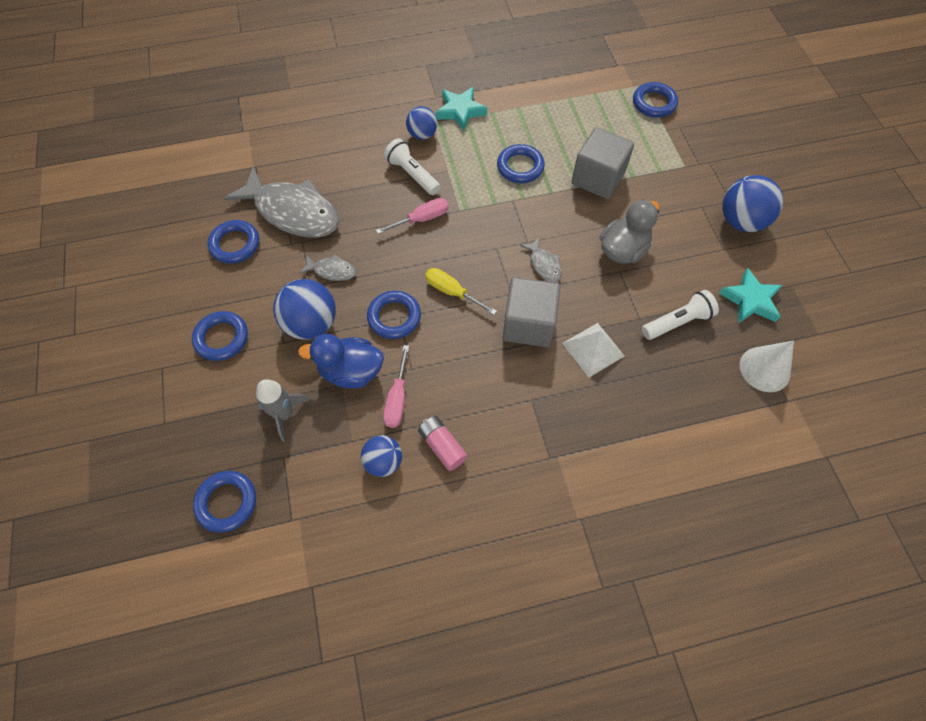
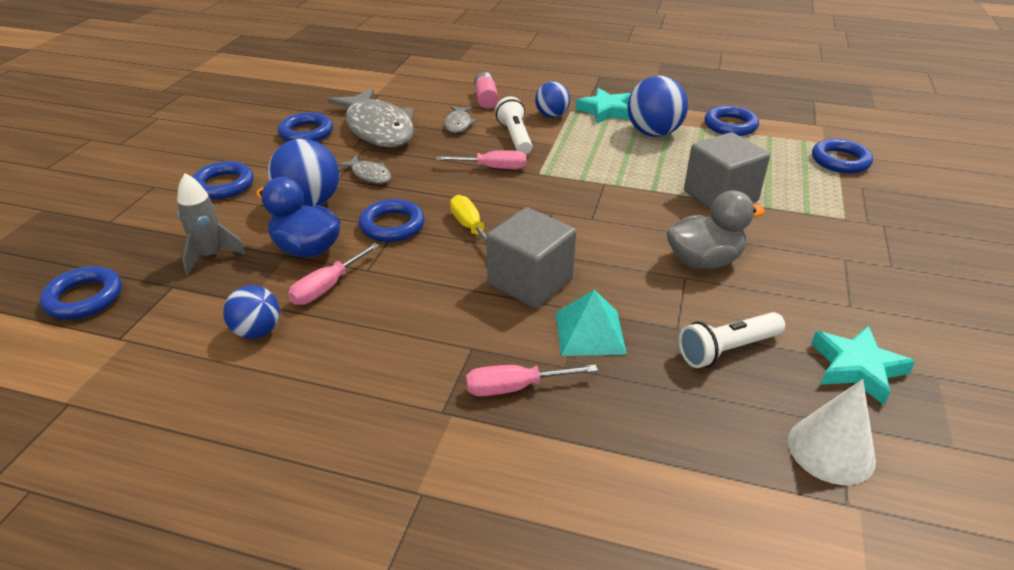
camera: 30 degrees right, 25 degrees down
pink battery [418,416,468,471] -> pink battery moved to [474,72,499,109]
blue ring [497,144,545,183] -> blue ring moved to [705,106,759,136]
grey fish [520,238,562,283] -> grey fish moved to [445,106,477,133]
white pyramid [562,323,624,378] -> turquoise pyramid [556,289,627,356]
white flashlight [642,290,719,340] -> white flashlight turned 150 degrees clockwise [679,312,785,368]
blue ball [722,175,783,232] -> blue ball moved to [627,76,688,137]
none -> pink screwdriver [466,364,598,396]

